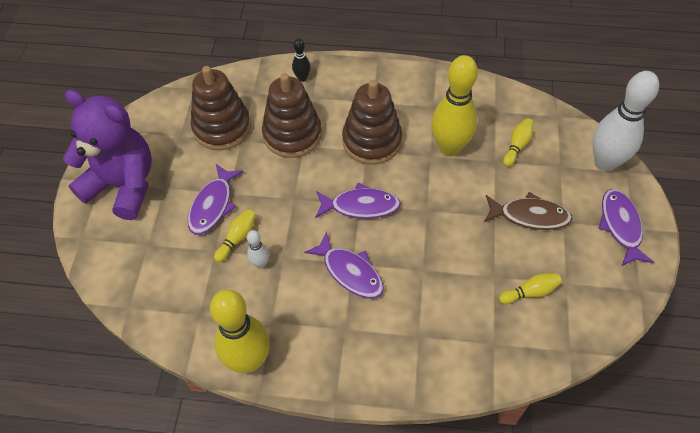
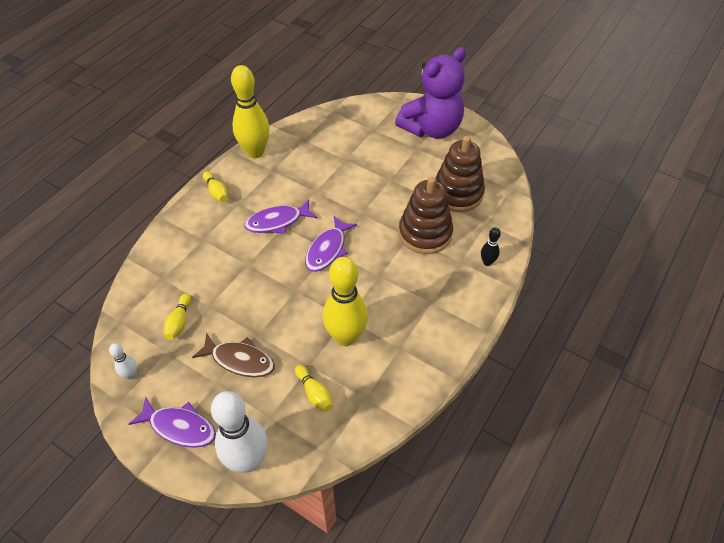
camera: 115 degrees right, 5 degrees down
purple fish [188,163,243,235] -> none
yellow bowling pin [214,209,256,262] -> yellow bowling pin moved to [203,171,228,202]
white bowling pin [247,230,269,269] -> white bowling pin moved to [109,343,137,380]
brown stacking toy [342,80,402,165] -> none
brown fish [484,192,572,230] -> brown fish turned 105 degrees counterclockwise [192,333,275,377]

